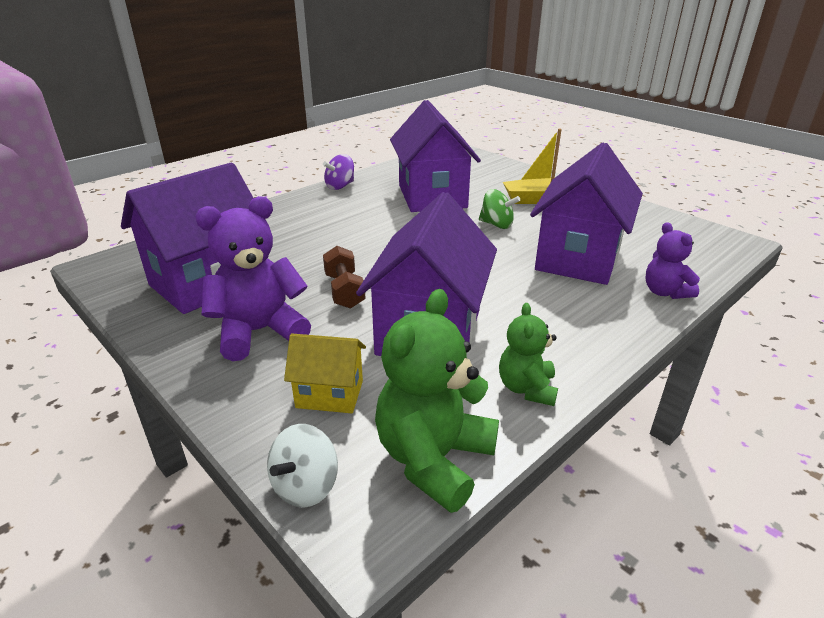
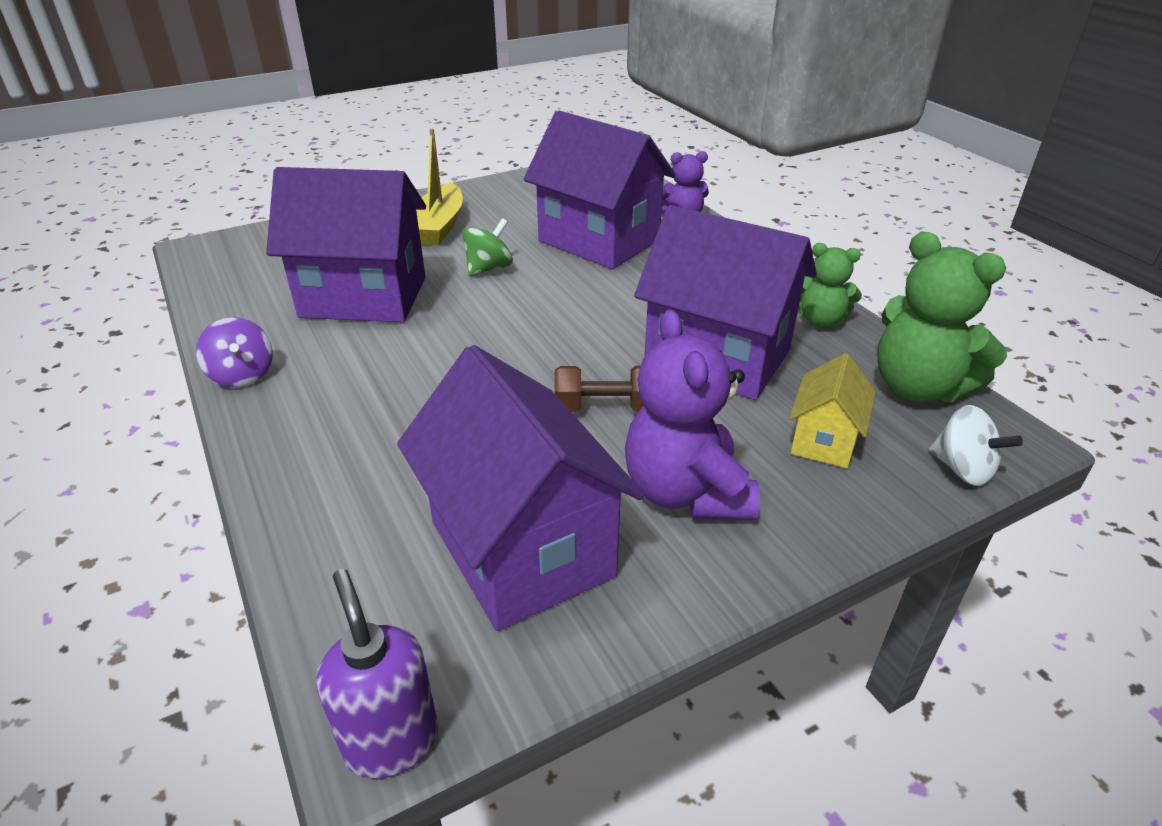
camera: 75 degrees left, 5 degrees up
none -> purple soap dispenser [316,569,438,779]

